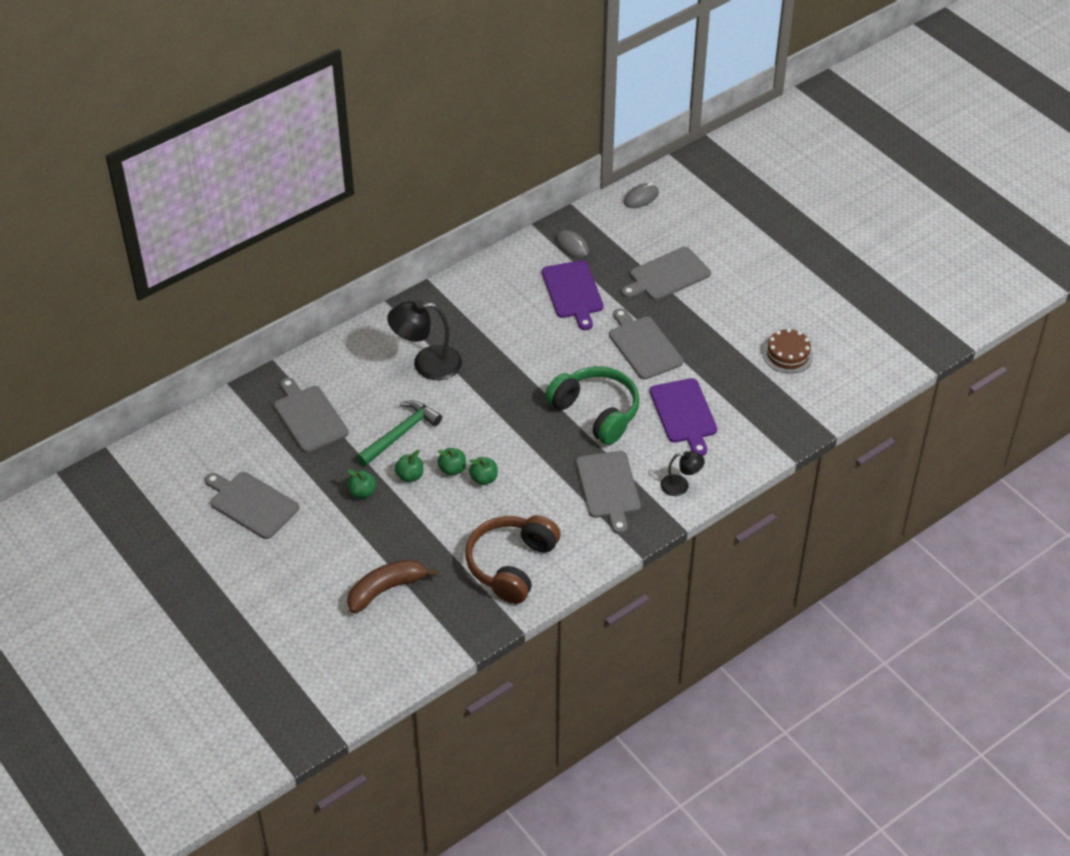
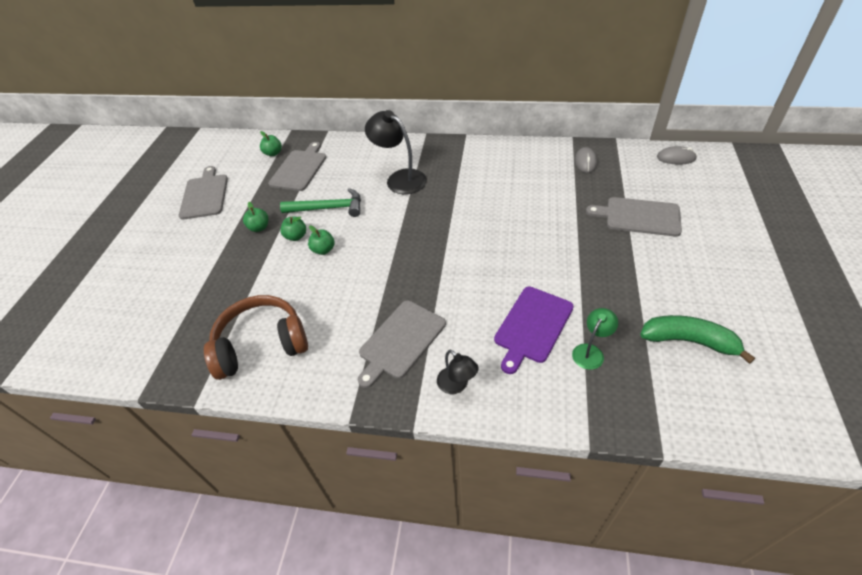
camera: 50 degrees right, 0 degrees up
brown banana [347,560,438,613] -> none
green apple [469,457,498,485] -> green apple moved to [260,131,282,156]
purple cutting board [542,260,604,330] -> none
green headphones [545,366,640,445] -> none
grey cutting board [609,308,683,380] -> none
brown cake [763,328,814,374] -> green banana [640,315,755,364]
none -> green lamp [572,308,618,370]

